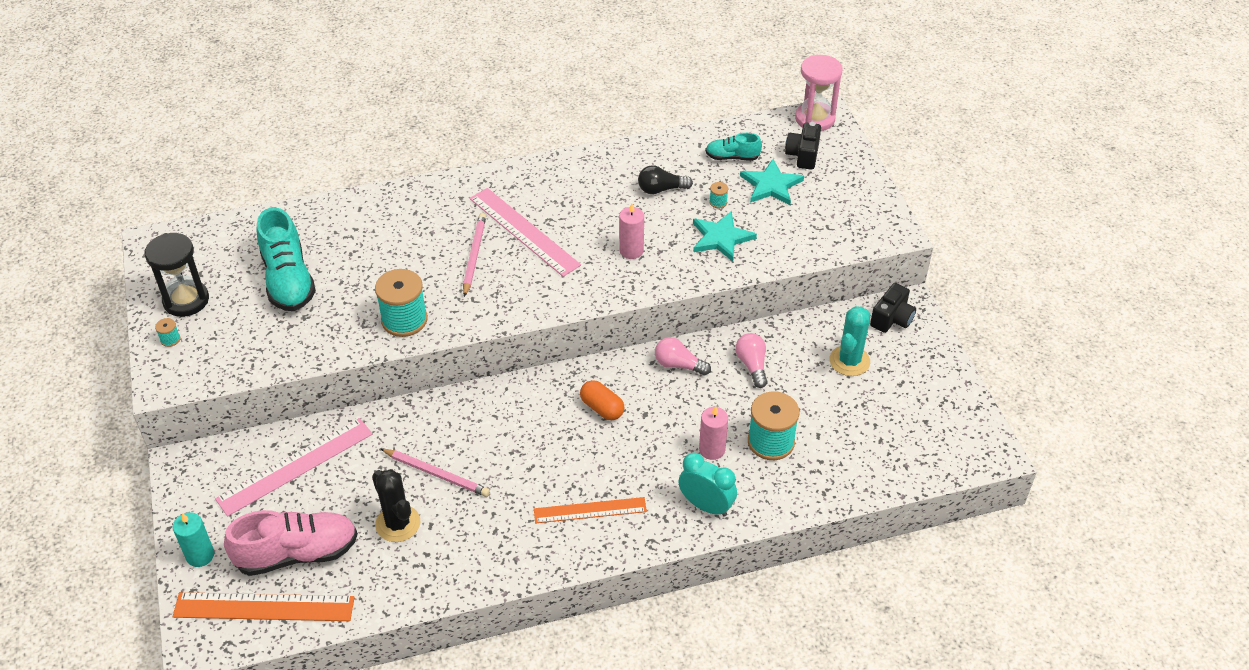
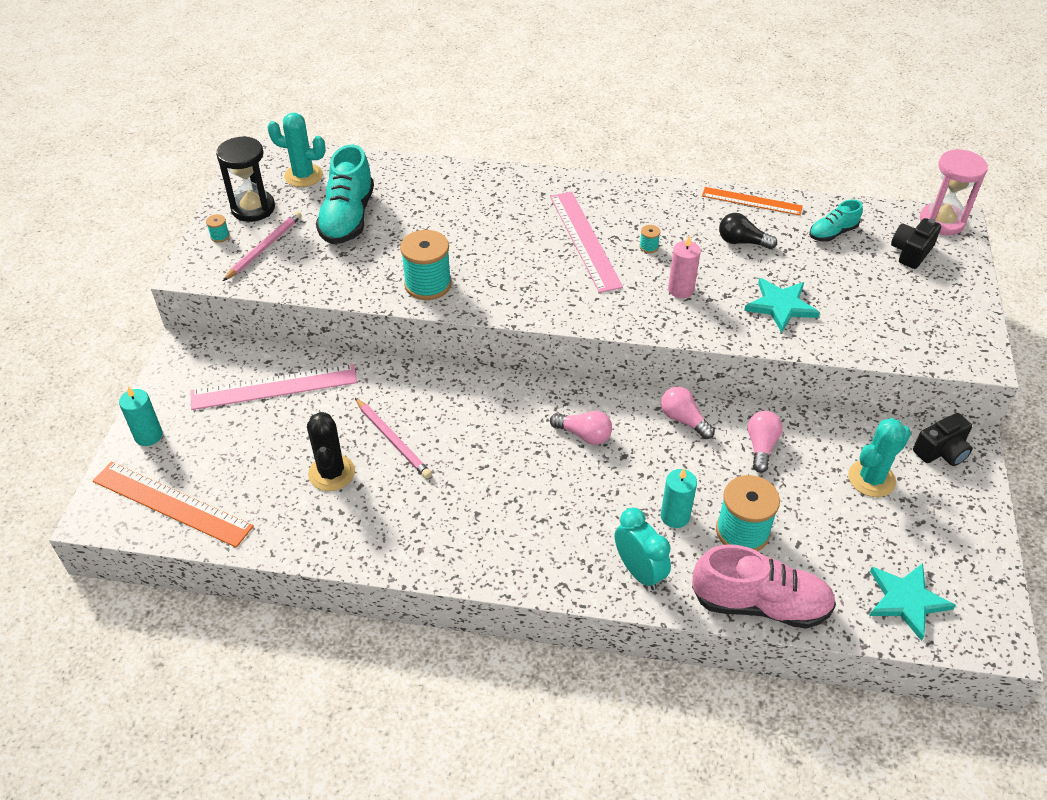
camera: 25 degrees right, 0 degrees up
pink shoe [224,510,358,576] -> pink shoe moved to [692,544,836,629]
pink pencil [463,213,486,297] -> pink pencil moved to [223,211,302,281]
orange ruler [534,497,647,523] -> orange ruler moved to [702,187,803,216]
orange capsule [580,380,624,420] -> pink light bulb [550,411,612,445]
pink candle [699,406,728,460] -> turquoise candle [661,469,697,528]
turquoise shoe [705,133,762,161] -> turquoise shoe turned 60 degrees counterclockwise [809,200,863,242]
turquoise spool [709,182,728,208] -> turquoise spool moved to [639,225,661,253]
turquoise star [740,159,804,205] -> turquoise star moved to [869,563,956,641]
none -> turquoise cactus [267,113,326,187]

